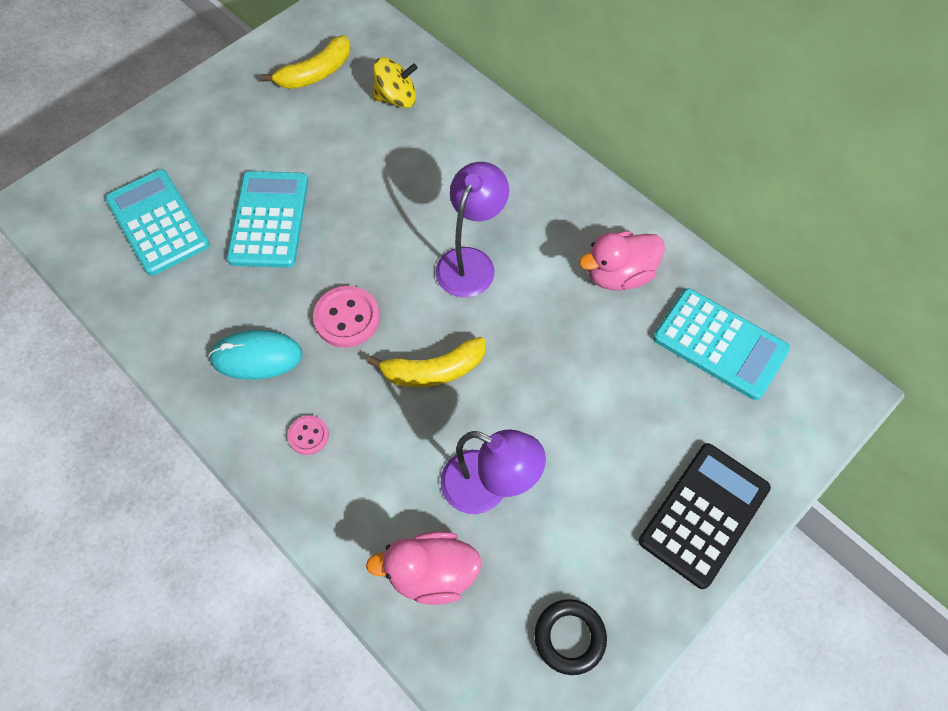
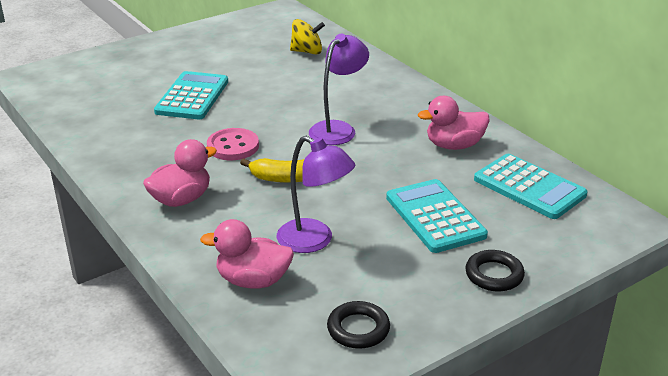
camera: 10 degrees right, 30 degrees down
turquoise calculator [105,169,210,276] -> turquoise calculator moved to [386,179,488,253]
turquoise mouse [209,330,303,380] -> none
yellow banana [261,35,351,89] -> none
pink button [288,415,329,455] -> pink duck [143,139,217,207]
black calculator [638,443,771,589] -> black ring [465,250,525,291]

